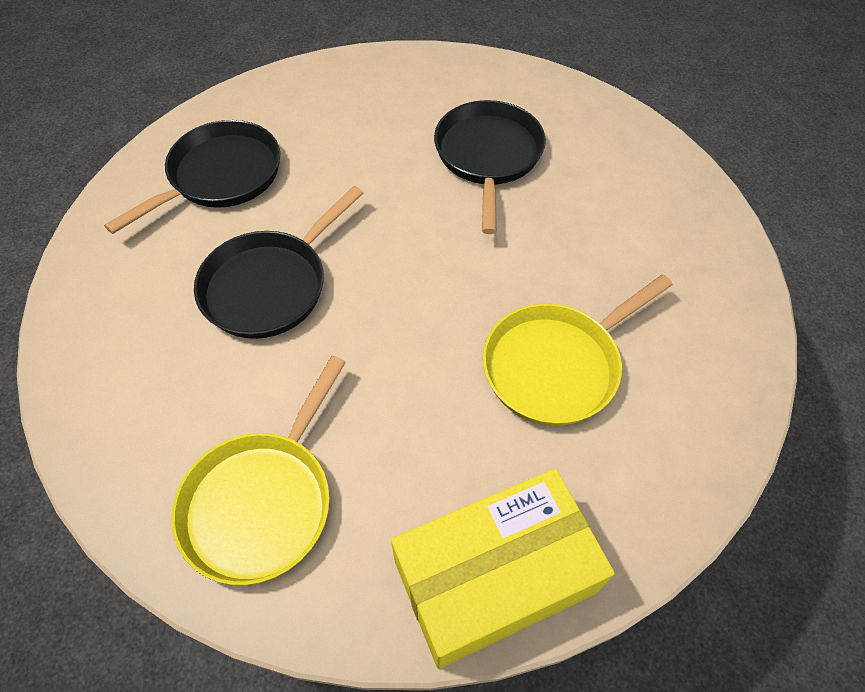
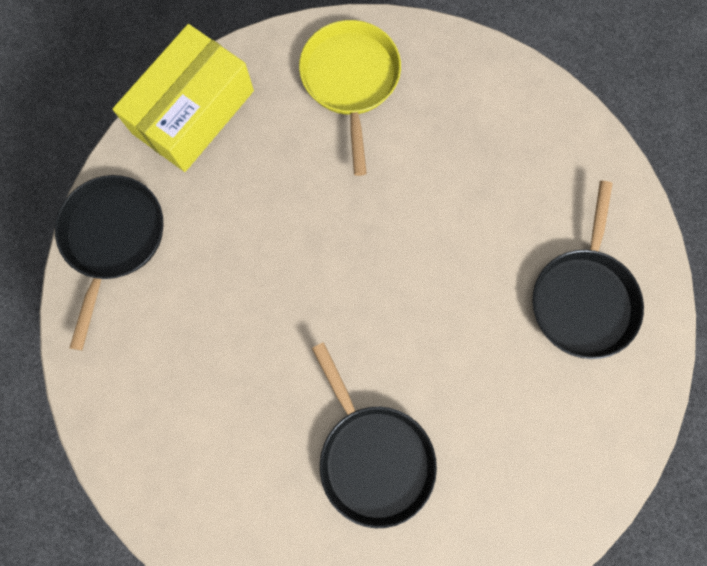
camera: 150 degrees right, 20 degrees up
black pan [194,186,363,339] -> black pan moved to [55,175,163,350]
yellow pan [483,275,673,426] -> none

